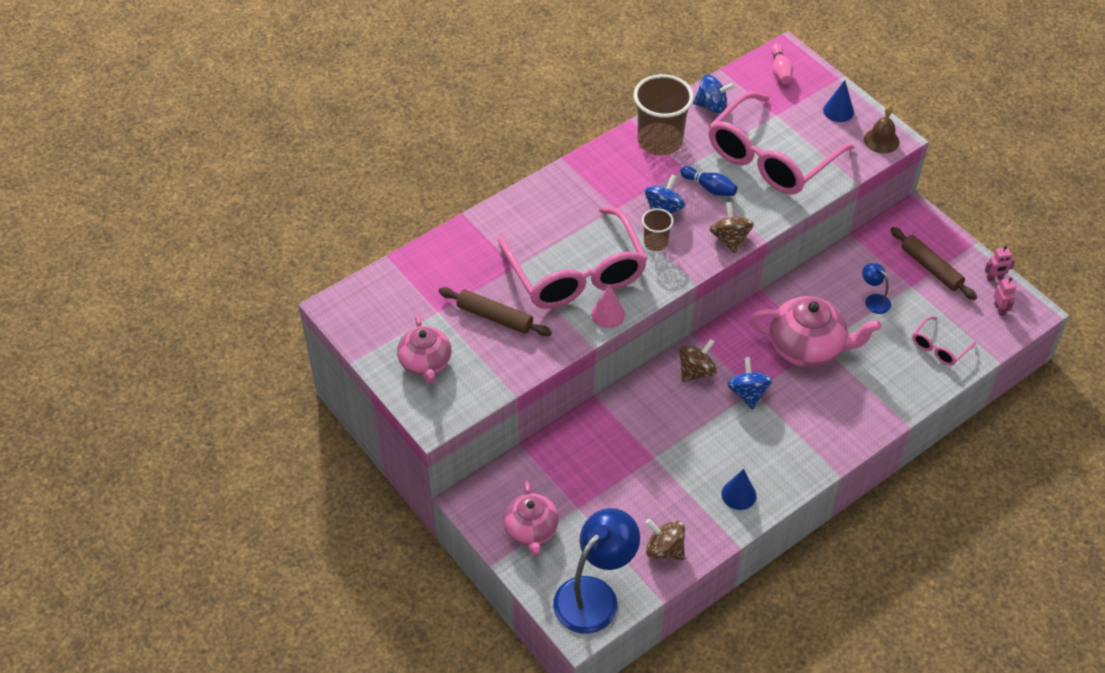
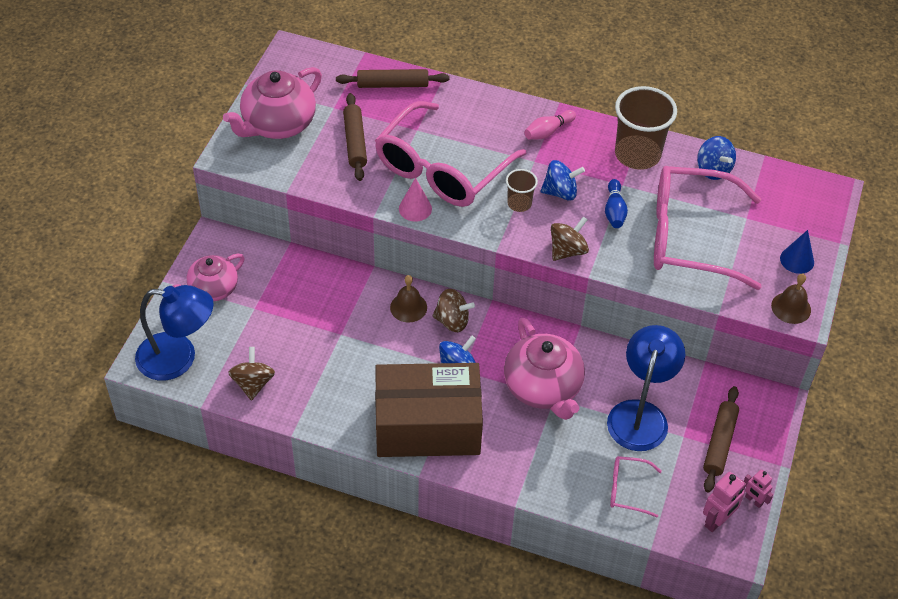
camera: 55 degrees right, 0 degrees up
pink teapot [397,314,452,383] -> pink teapot [223,67,322,139], size x1.52
blue cone [721,469,756,510] -> none
pink bowling pin [771,43,793,84] -> pink bowling pin moved to [524,110,576,139]
blue lamp [862,263,891,314] -> blue lamp [607,325,685,451], size x2.19
pink robot [994,277,1016,316] -> pink robot [703,472,746,532], size x1.56
none -> brown rolling pin [336,69,450,88]
none -> brown box [375,363,483,457]
none -> brown bell [390,275,427,322]

